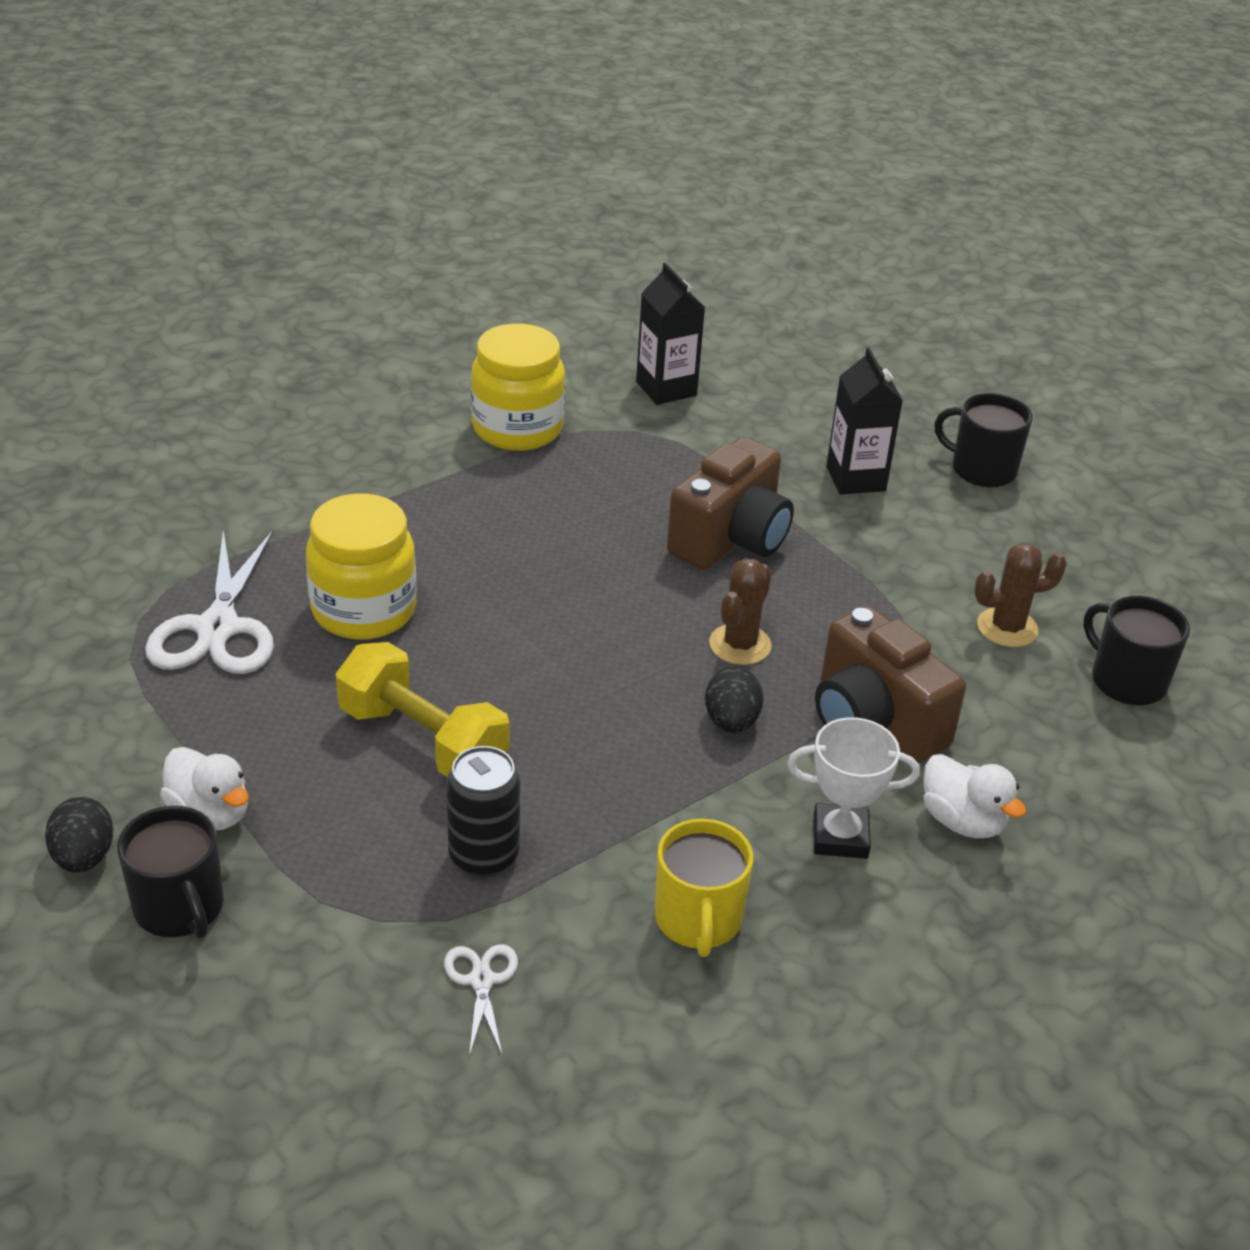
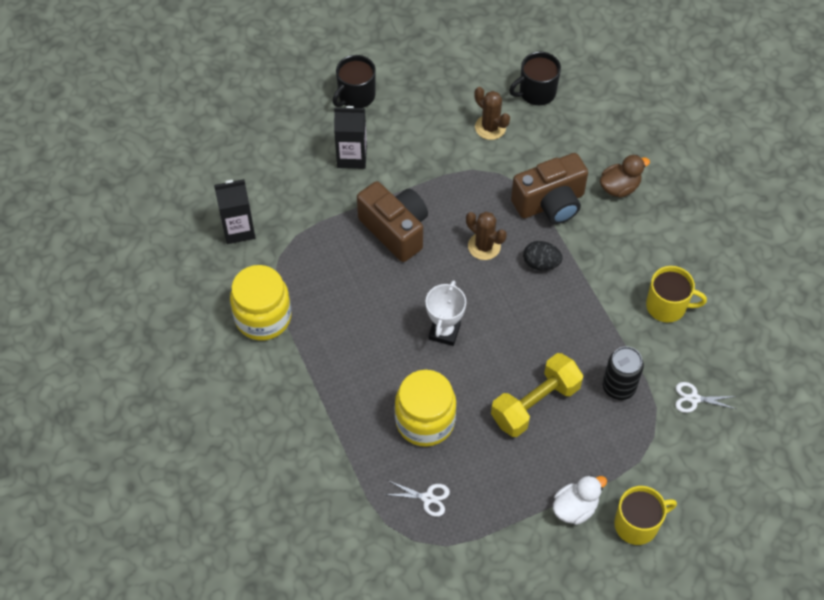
camera: 75 degrees left, 20 degrees up
black egg [45,797,113,872] -> none
black mug [117,806,224,939] -> yellow mug [614,486,677,545]
white scissors [145,530,274,674] -> white scissors [384,481,450,517], size x0.49
white trophy [787,717,920,859] -> white trophy moved to [426,280,466,346]
white duck [923,754,1026,838] -> brown duck [600,155,650,198]
brown cactus [974,543,1067,647] -> brown cactus turned 45 degrees counterclockwise [474,87,510,140]

